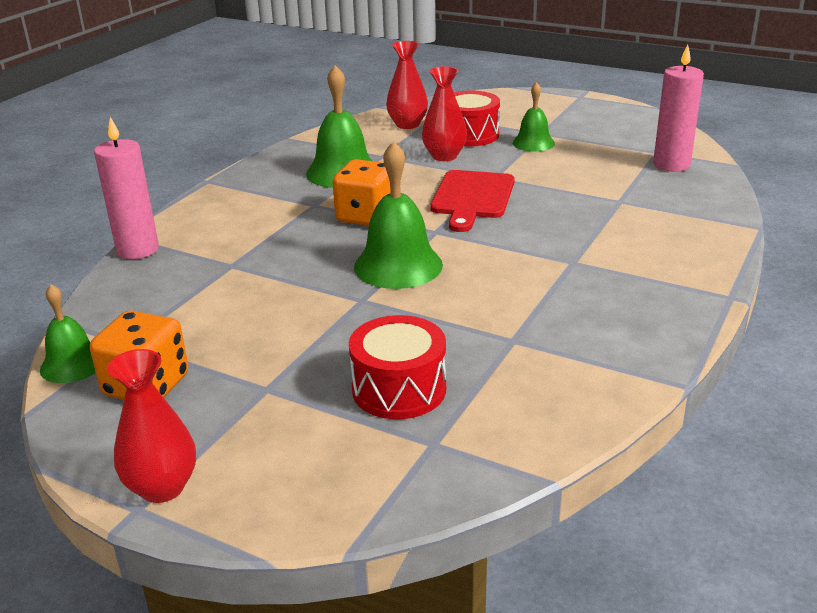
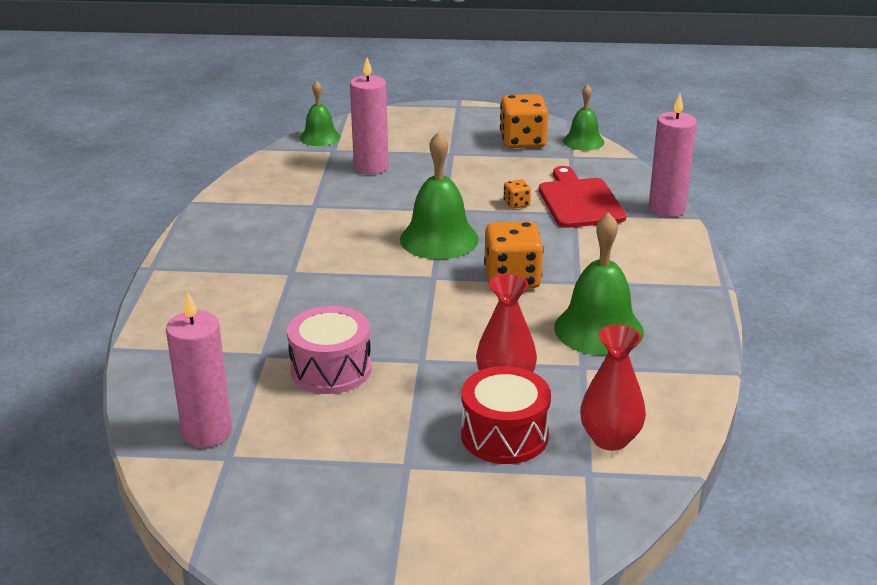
camera: 155 degrees right, 0 degrees up
red vase [107,349,196,503] -> none
red drum [349,315,446,419] -> pink candle [350,58,389,174]
red cutting board [430,170,515,232] -> red cutting board moved to [539,166,627,228]
green bell [512,82,555,151] -> green bell moved to [300,80,341,146]
none -> pink drum [287,306,372,394]
none -> orange dice [504,179,531,209]

